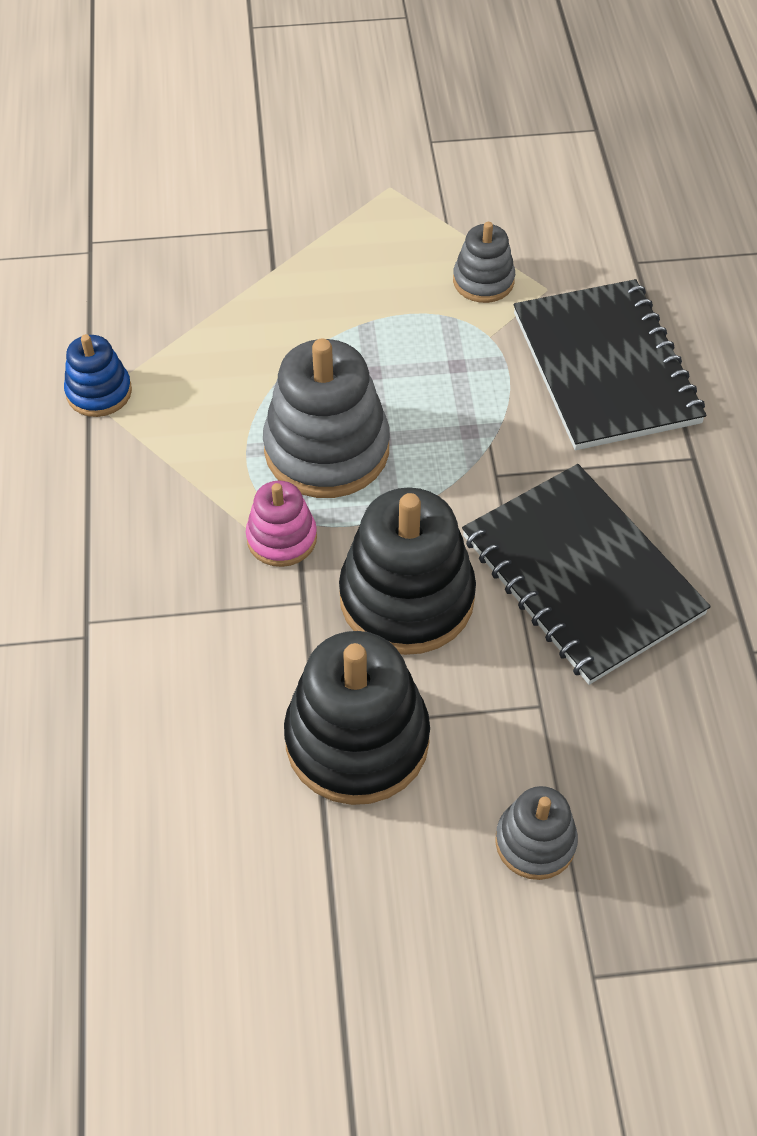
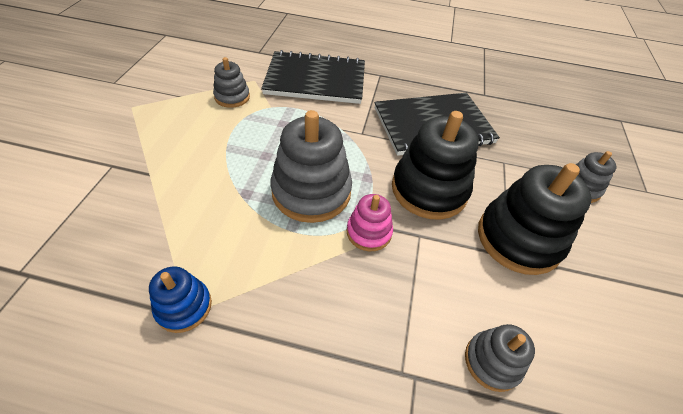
camera: 75 degrees left, 5 degrees down
none -> grey stacking toy [465,324,535,392]

